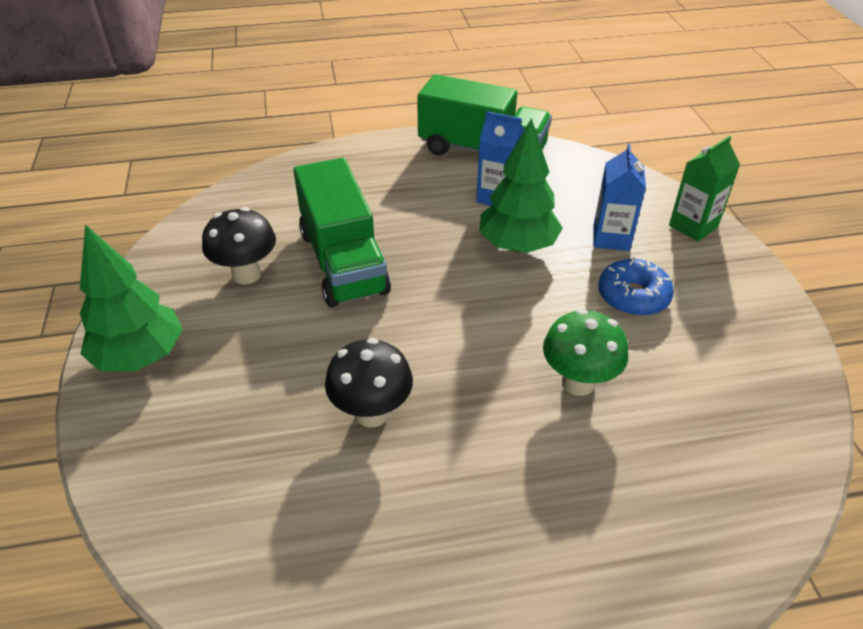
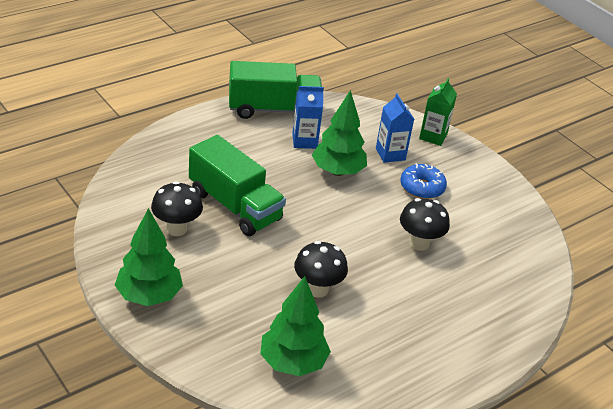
camera: 30 degrees left, 5 degrees down
green mushroom [543,309,628,396] -> black mushroom [400,198,450,251]
none -> green tree [260,276,331,376]

